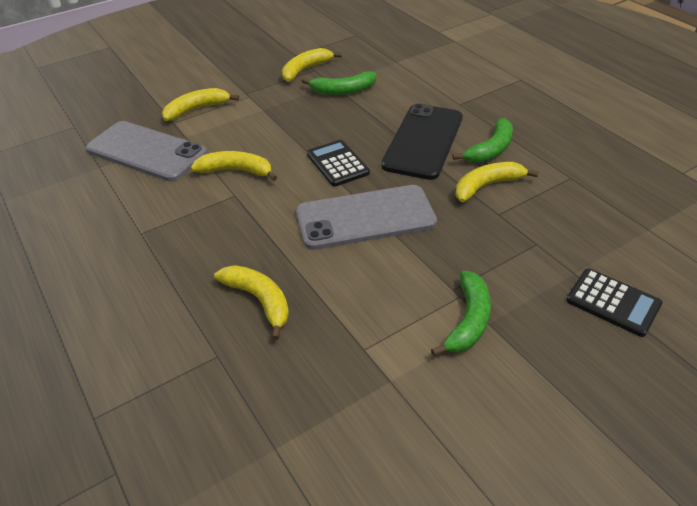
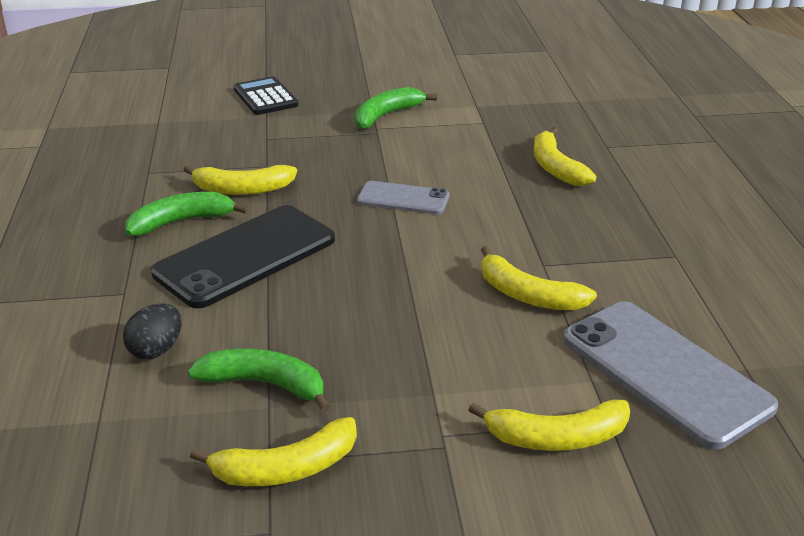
camera: 155 degrees left, 10 degrees down
grey phone [296,185,437,250] -> grey phone [357,181,449,214], size x0.55
black calculator [307,140,370,187] -> none
none -> black egg [123,303,182,359]

